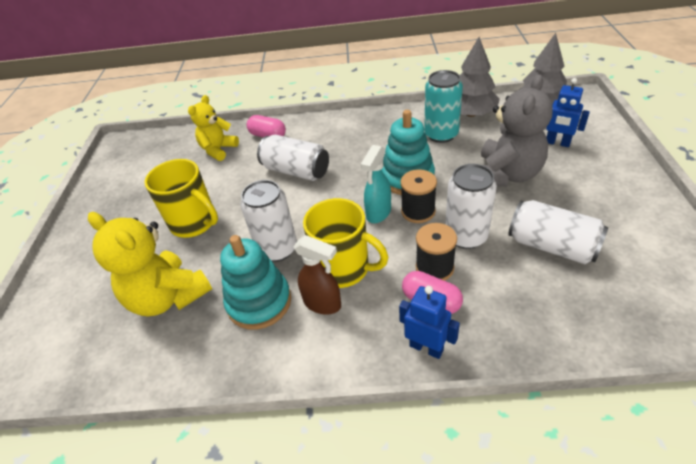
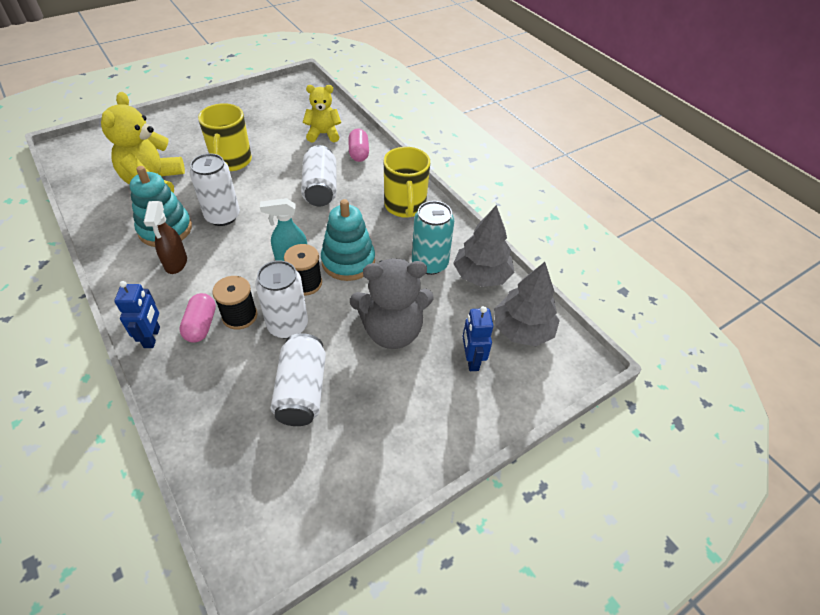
camera: 50 degrees right, 5 degrees up
yellow mug [303,198,388,288] -> yellow mug moved to [384,147,430,218]

